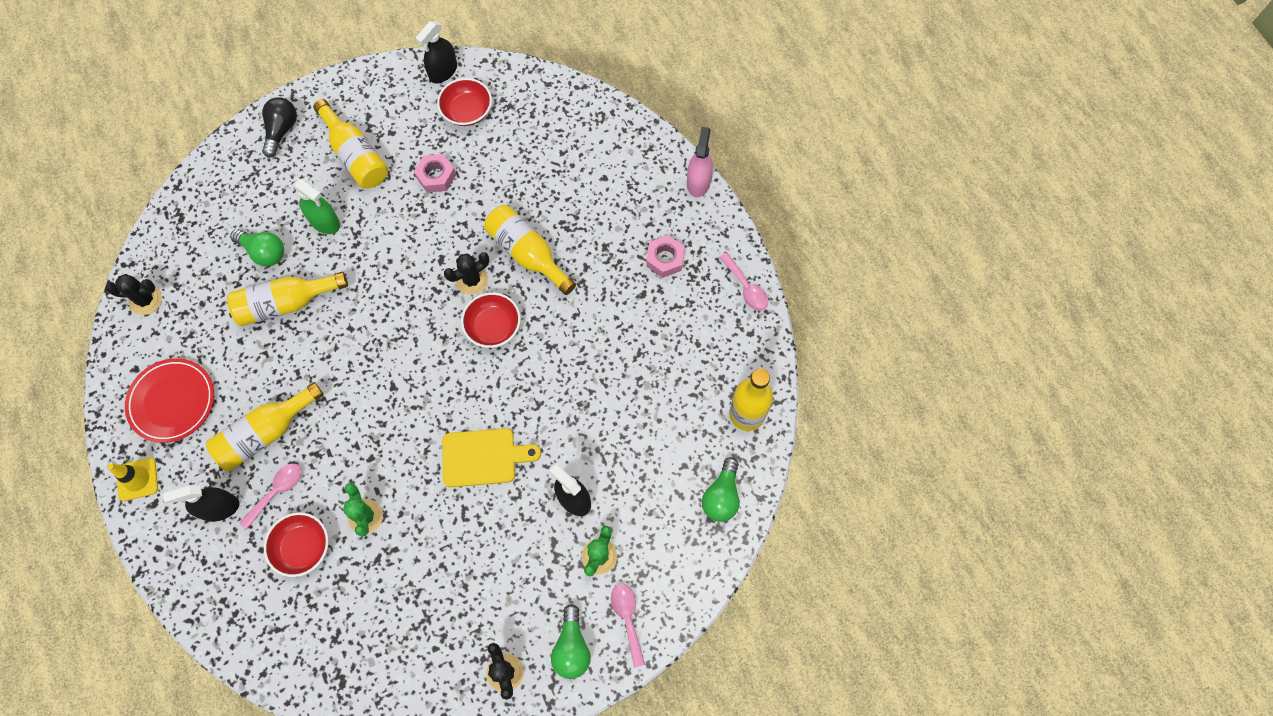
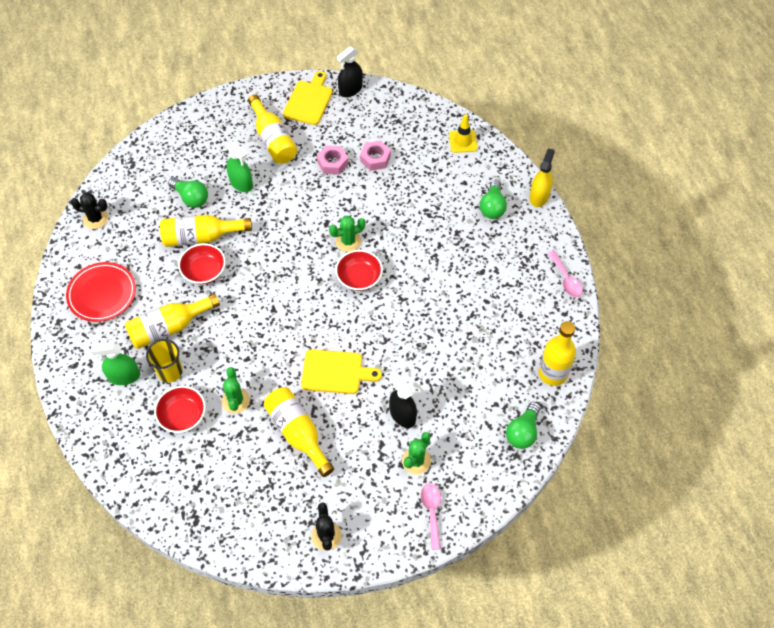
camera: 10 degrees right, 10 degrees down
yellow traffic cone [107,458,158,501] -> yellow traffic cone moved to [449,115,478,153]
black spray bottle [163,484,239,522] -> green spray bottle [91,342,140,385]
pink spoon [239,463,302,529] -> yellow cup [146,339,183,383]
black light bulb [262,97,297,158] -> none
red bowl [437,78,492,126] -> red bowl moved to [178,243,226,284]
black cactus [444,252,489,295] -> green cactus [329,216,366,252]
yellow bottle [484,205,576,295] -> yellow bottle moved to [264,387,334,477]
green light bulb [551,604,591,679] -> green light bulb moved to [480,180,507,219]
pink nut [646,235,685,278] -> pink nut moved to [360,141,391,171]
pink spray bottle [687,127,713,197] -> yellow spray bottle [530,148,555,207]
none -> yellow cutting board [283,71,333,125]

